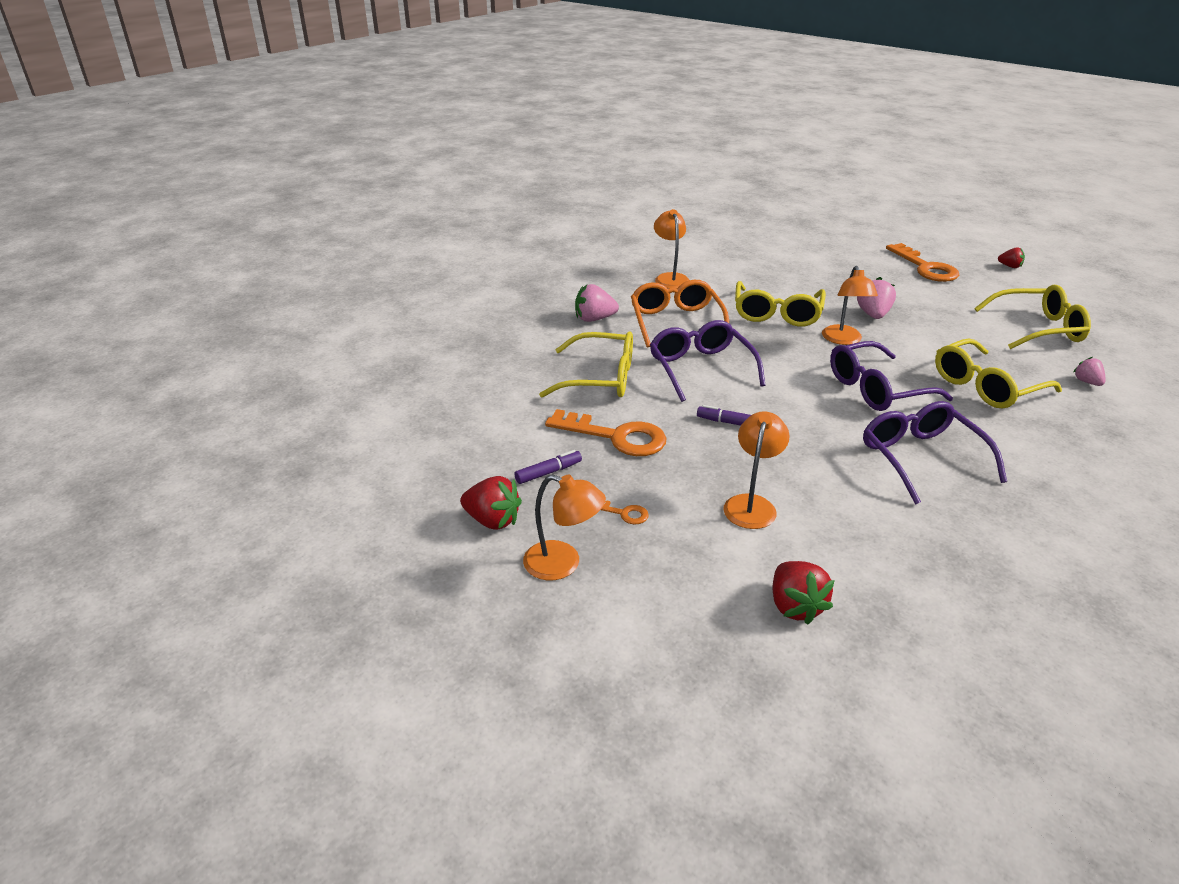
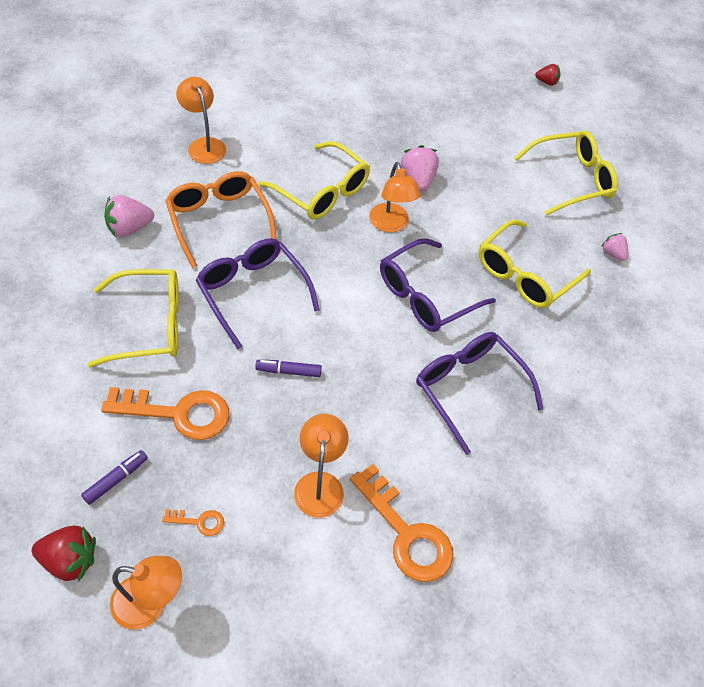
camera: 20 degrees left, 20 degrees up
yellow glasses [735,281,826,327] -> yellow glasses turned 45 degrees counterclockwise [259,141,370,220]
red strawberry [773,561,835,625] -> none
orange key [886,243,959,282] -> orange key moved to [350,464,453,582]

